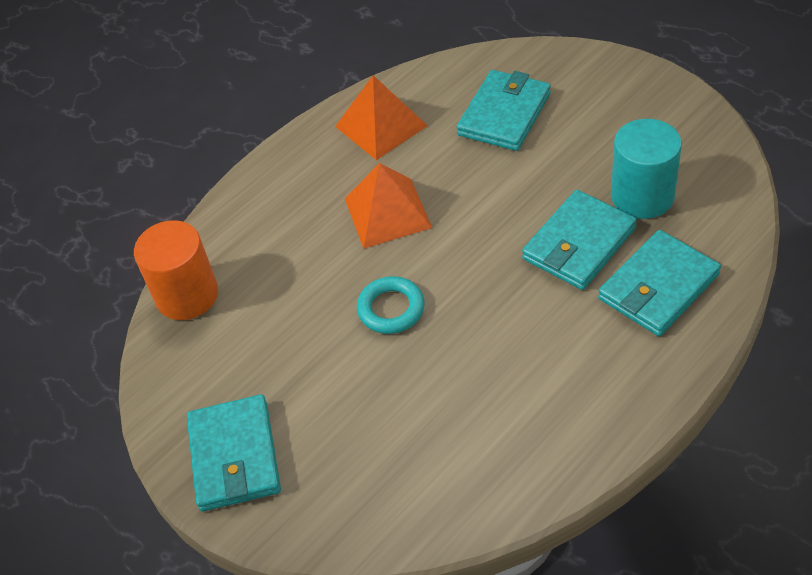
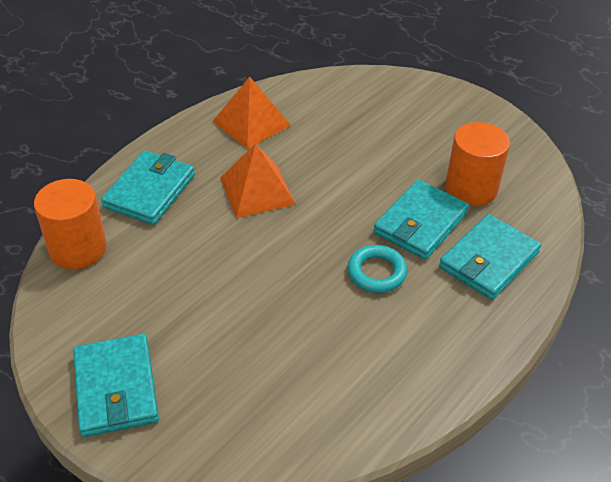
camera: 10 degrees left, 5 degrees down
turquoise ring [357,276,425,334] -> turquoise ring moved to [348,245,407,293]
turquoise wallet [457,70,551,151] -> turquoise wallet moved to [101,151,195,225]
turquoise cylinder [611,119,682,219] -> orange cylinder [445,122,510,206]

